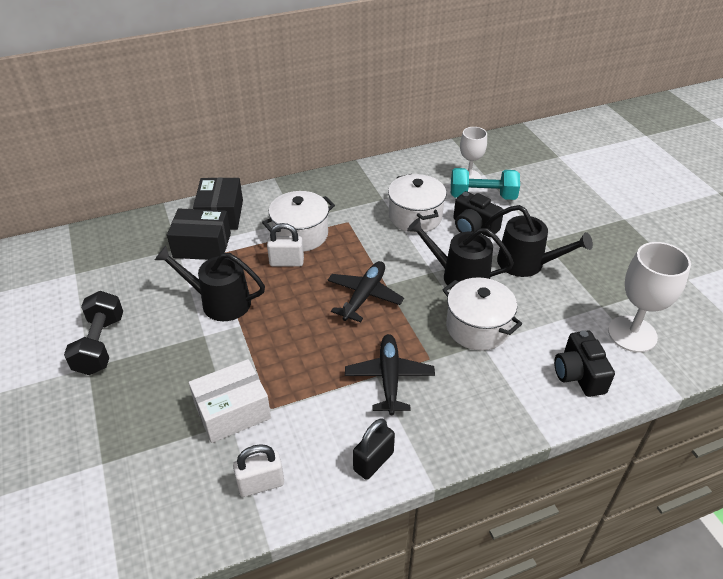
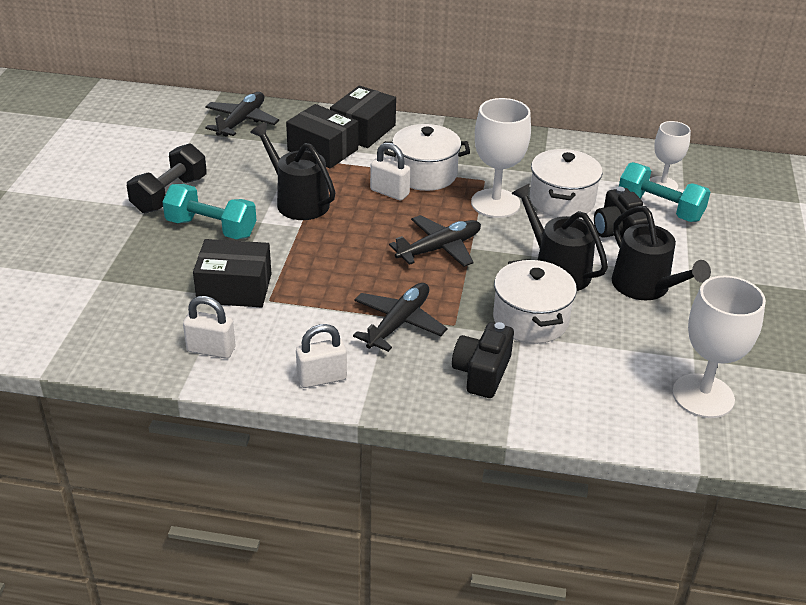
camera: 30 degrees right, 5 degrees down
white box [189,359,271,443] -> black box [193,239,271,307]
black padlock [353,419,395,480] -> white padlock [296,324,347,388]
black camera [554,330,615,397] -> black camera moved to [452,322,514,398]
none -> turquoise dumbbell [162,184,256,239]
none -> black plane [205,92,279,137]
none -> white goblet [471,98,531,218]

